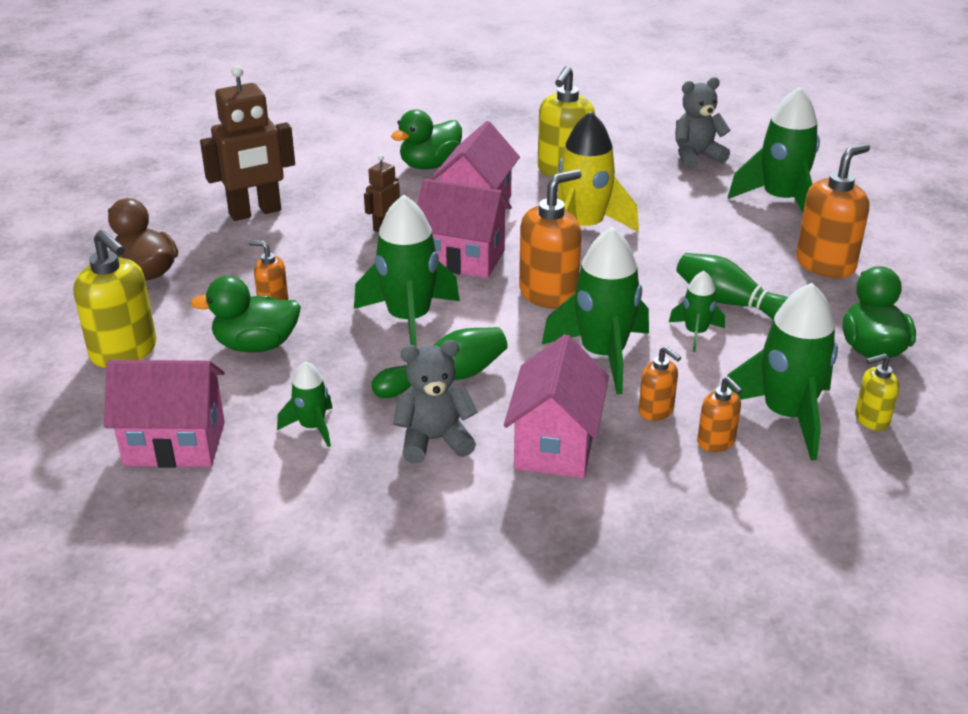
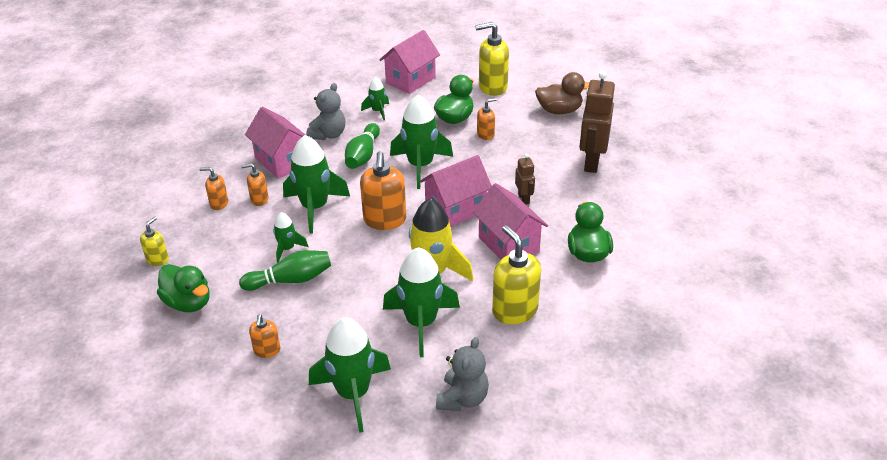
camera: 130 degrees right, 5 degrees up
green rocket [727,283,838,461] -> green rocket moved to [383,247,460,357]
orange soap dispenser [796,143,870,278] -> orange soap dispenser [249,314,280,358], size x0.53

